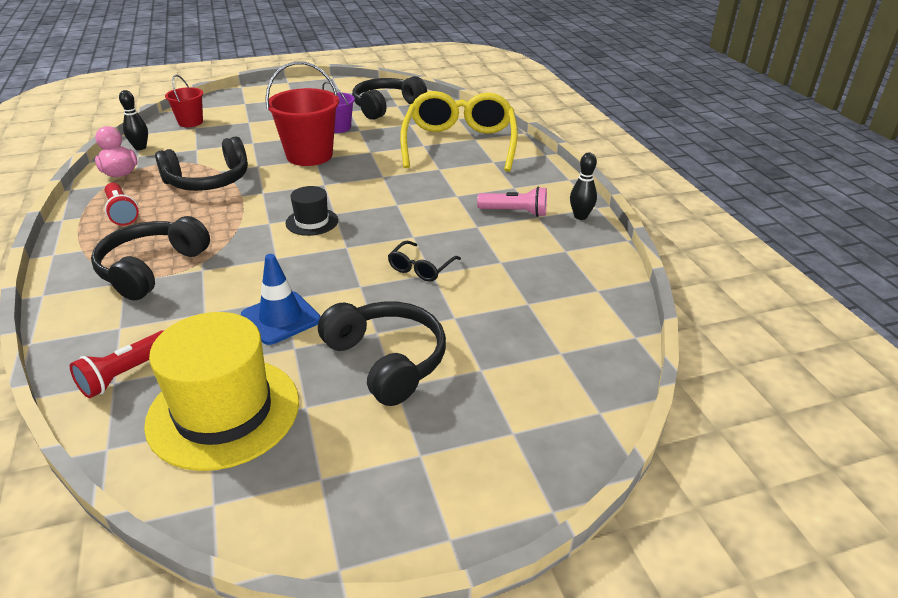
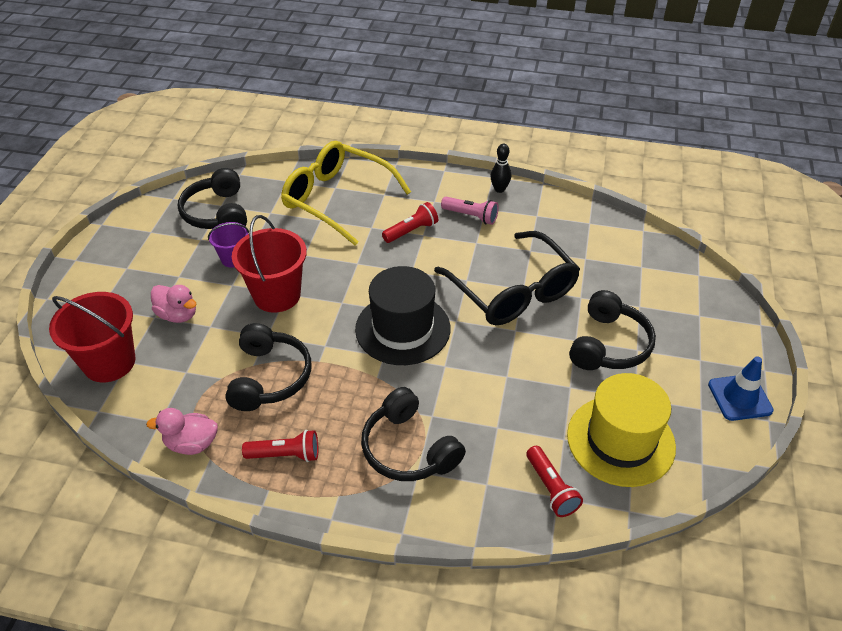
camera: 60 degrees left, 10 degrees up
black bowling pin [119,90,148,150] -> none
red bucket [165,75,203,127] -> red bucket [49,292,135,382], size x1.76
blue traffic cone [241,254,321,345] -> blue traffic cone moved to [708,357,773,421]
black hat [285,186,338,236] -> black hat [355,266,451,365], size x2.00
black headphones [318,301,446,406] -> black headphones turned 120 degrees clockwise [569,290,656,370]
black glasses [388,241,461,282] -> black glasses [434,231,580,325], size x2.44
pink flashlight [477,186,547,217] -> pink flashlight turned 75 degrees clockwise [441,197,499,225]
none -> pink duck [151,285,197,323]
none -> red flashlight [382,202,438,243]

